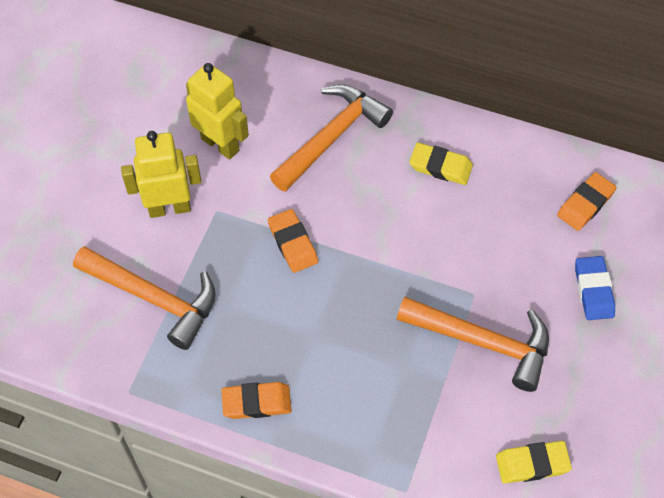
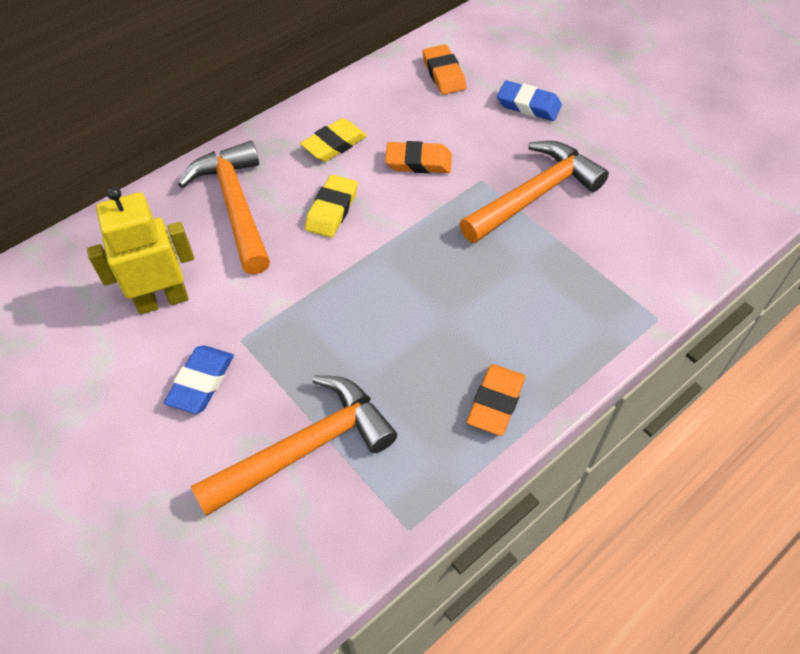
camera: 60 degrees left, 5 degrees down
yellow robot [121,131,201,218] -> blue eraser [164,345,234,414]
orange eraser [268,209,318,273] -> orange eraser moved to [385,141,452,174]
yellow eraser [496,441,572,484] -> yellow eraser moved to [305,175,358,238]

